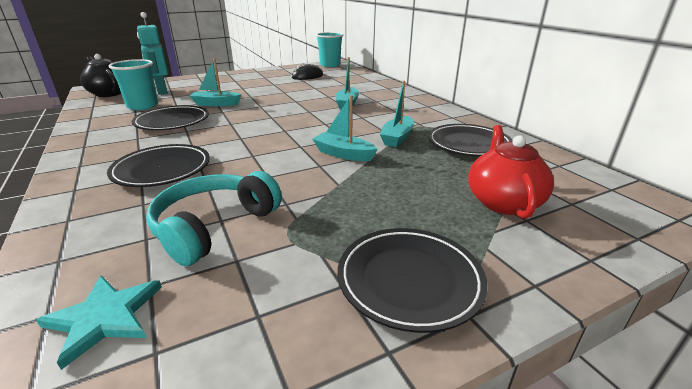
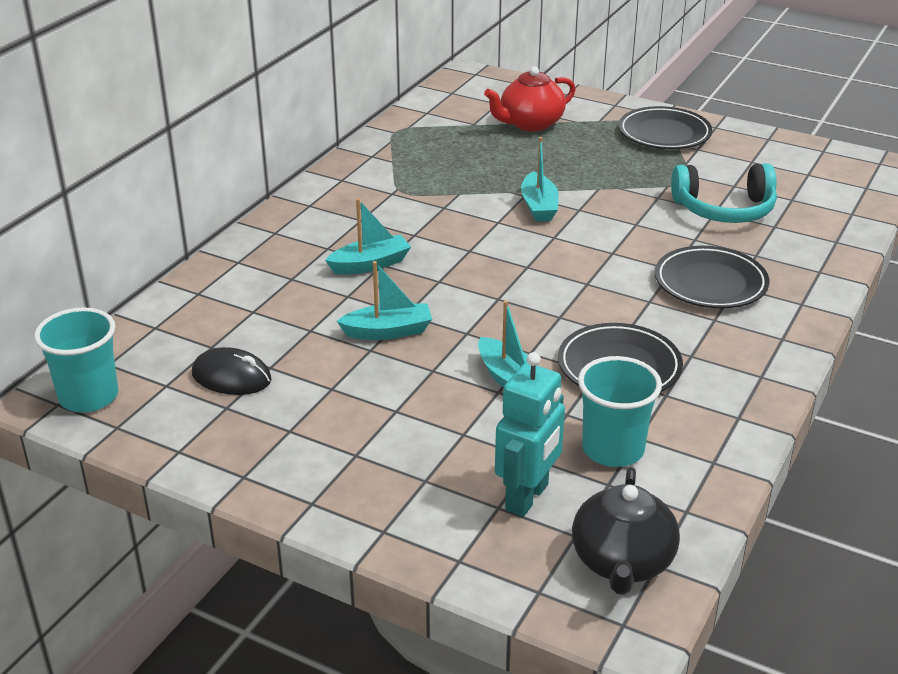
camera: 125 degrees left, 5 degrees up
turquoise star [36,276,162,370] -> none
turquoise boat [380,81,414,147] -> turquoise boat moved to [337,261,432,340]
black plate [428,124,513,157] -> none

